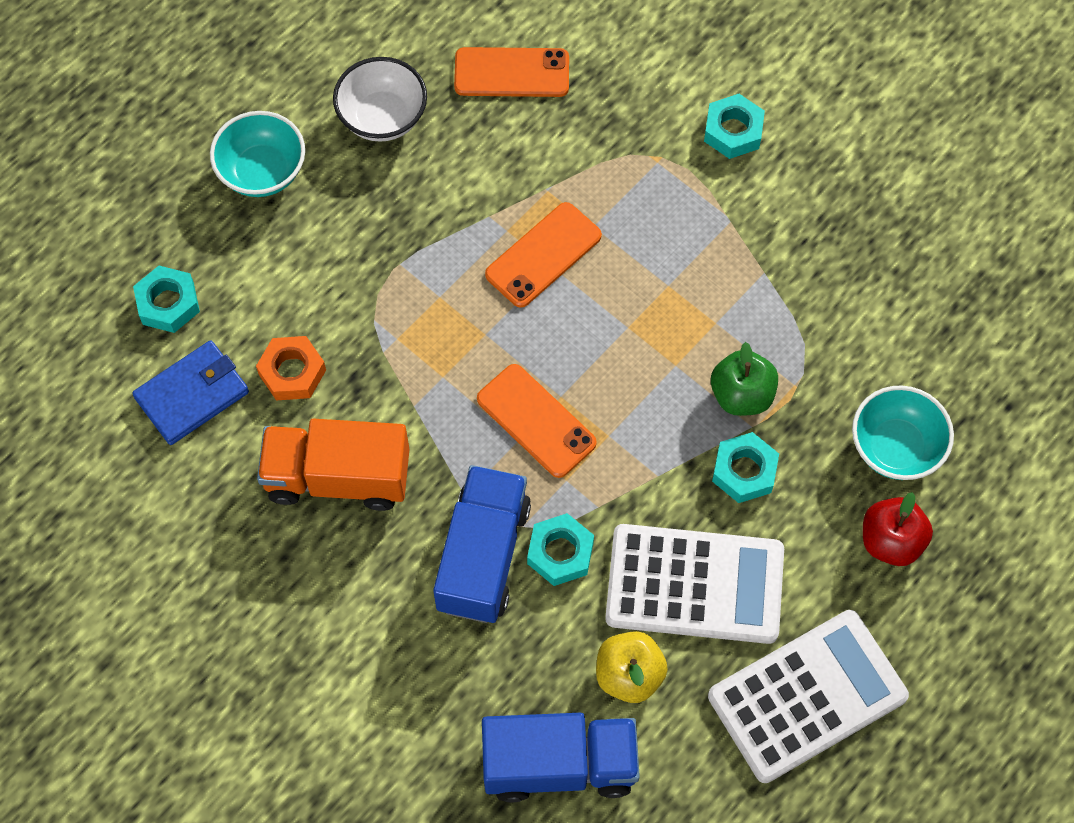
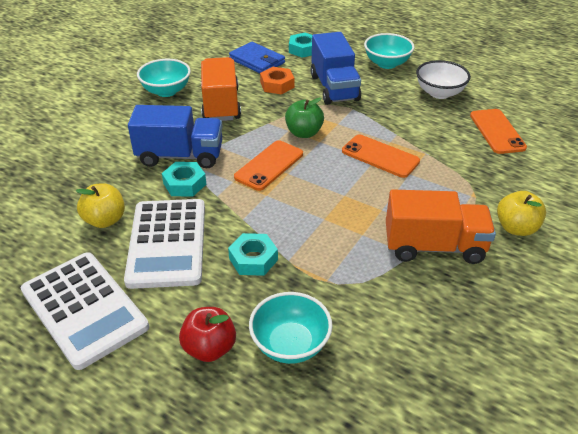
camera: 80 degrees right, 25 degrees down
blue truck [482,713,640,802] -> blue truck moved to [311,32,361,105]
turquoise nut [704,94,765,159] -> yellow apple [497,191,546,236]
green apple [711,342,778,416] -> green apple moved to [285,98,324,138]
none -> turquoise bowl [137,59,191,97]
none -> orange truck [386,189,496,264]

